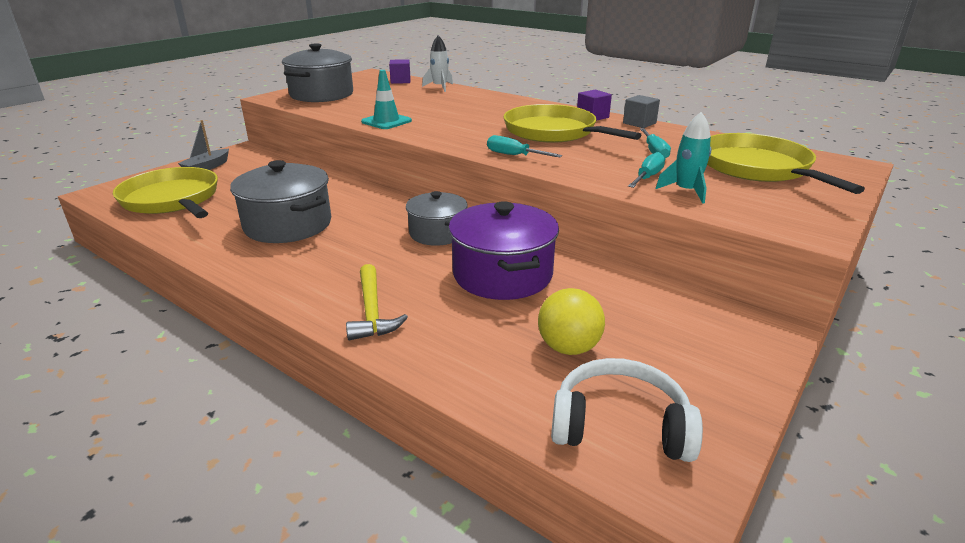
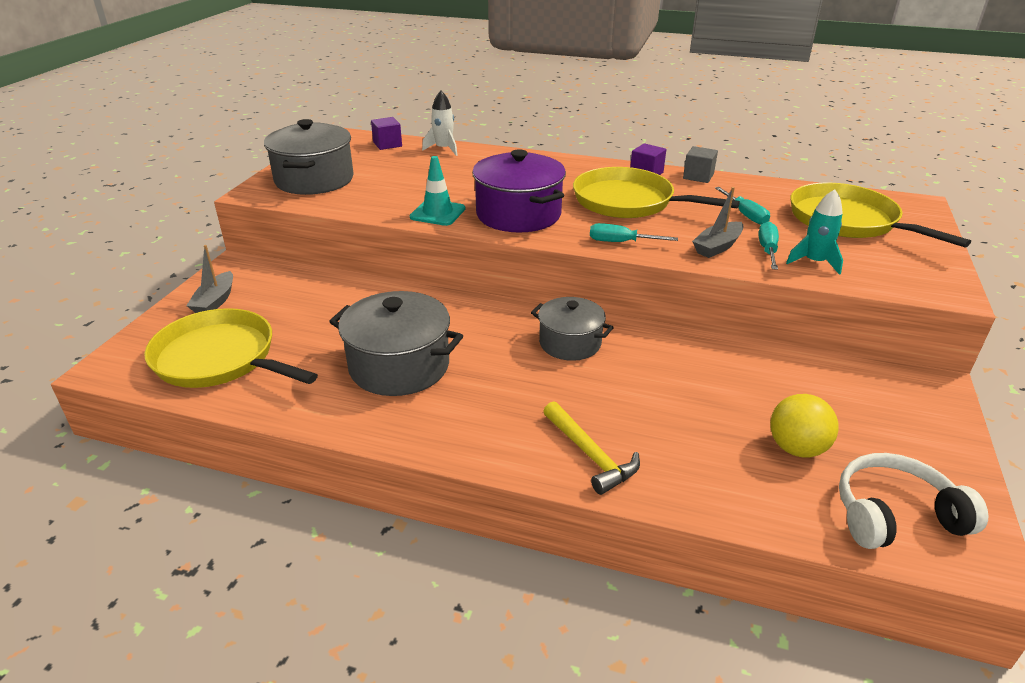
camera: 20 degrees left, 5 degrees up
purple pot [448,201,559,300] -> purple pot moved to [472,149,566,232]
none -> grey boat [692,187,744,258]

